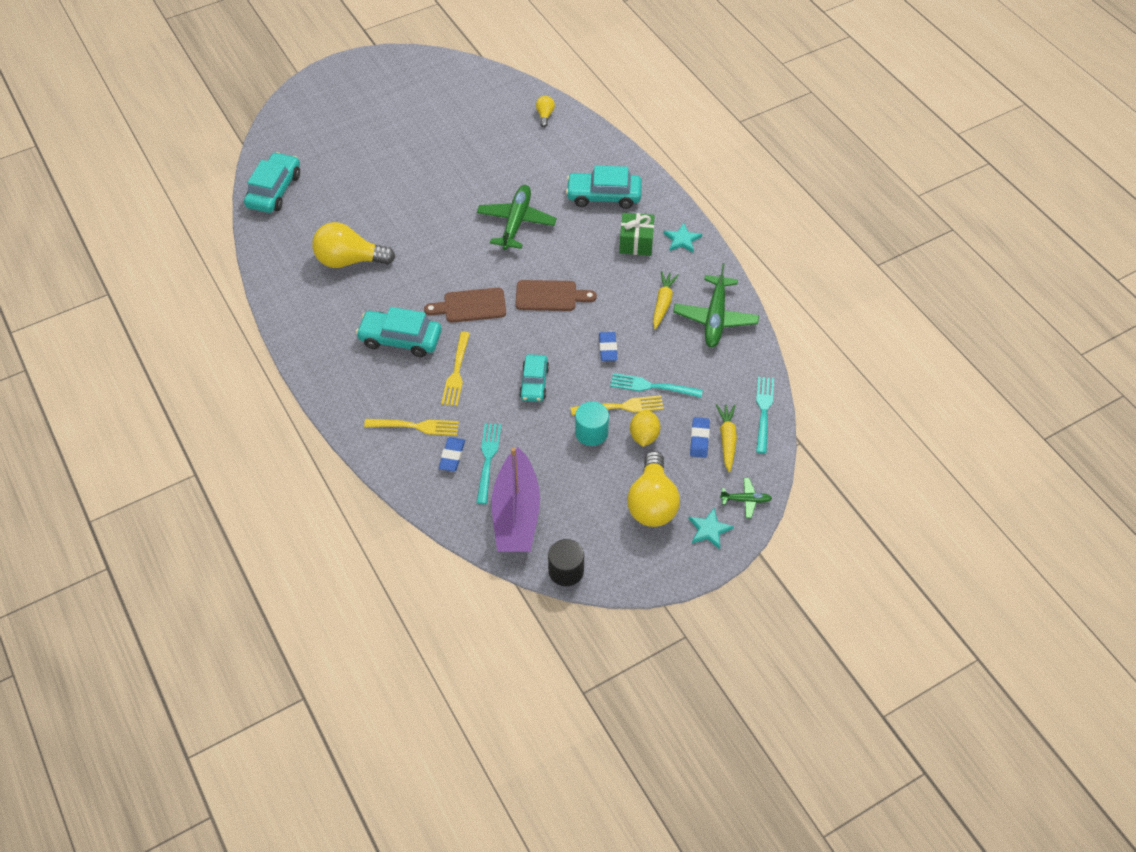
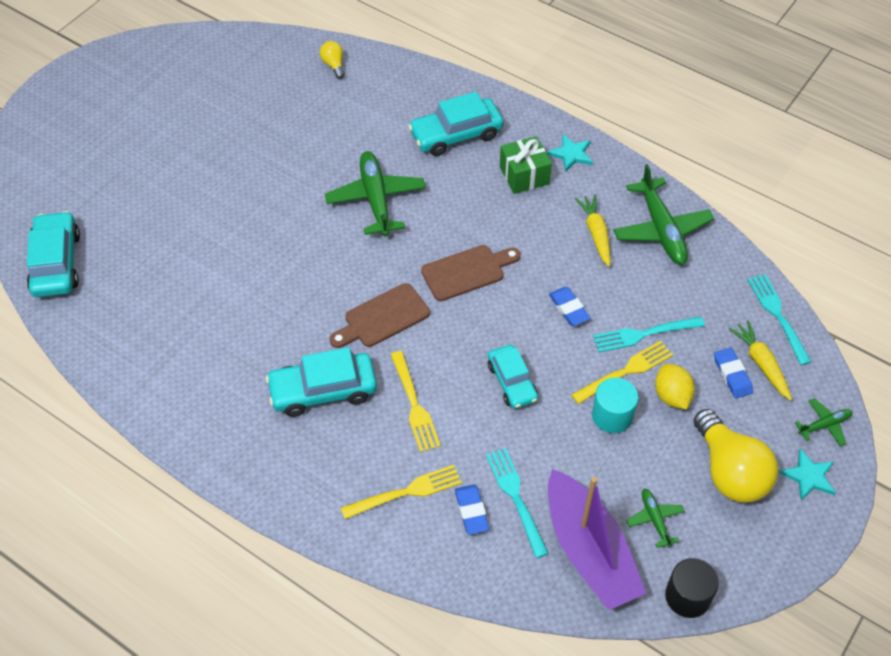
camera: 25 degrees left, 0 degrees up
yellow light bulb [312,222,395,268] -> none
none -> green plane [626,489,685,548]

